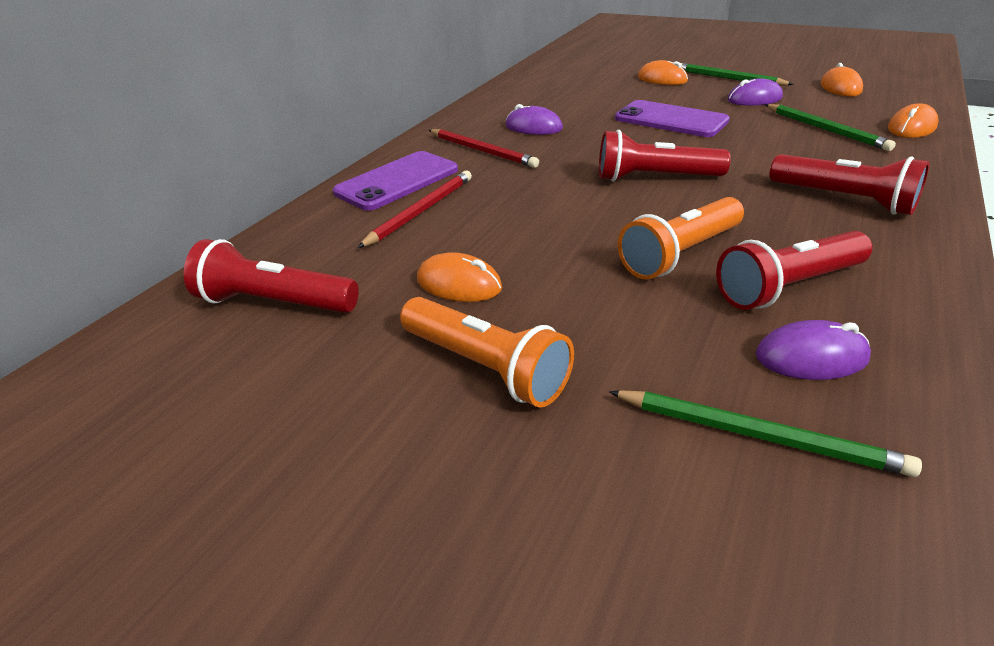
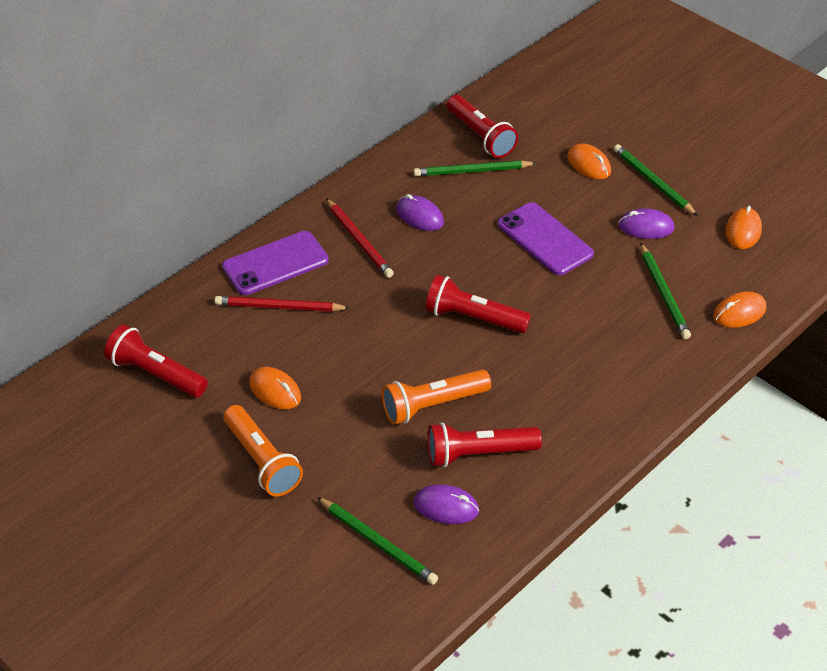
camera: 15 degrees right, 10 degrees up
red pencil [357,171,472,248] -> red pencil turned 135 degrees counterclockwise [215,296,350,312]
red flashlight [770,154,930,215] -> red flashlight moved to [447,95,518,158]
none -> green pencil [414,160,537,176]

